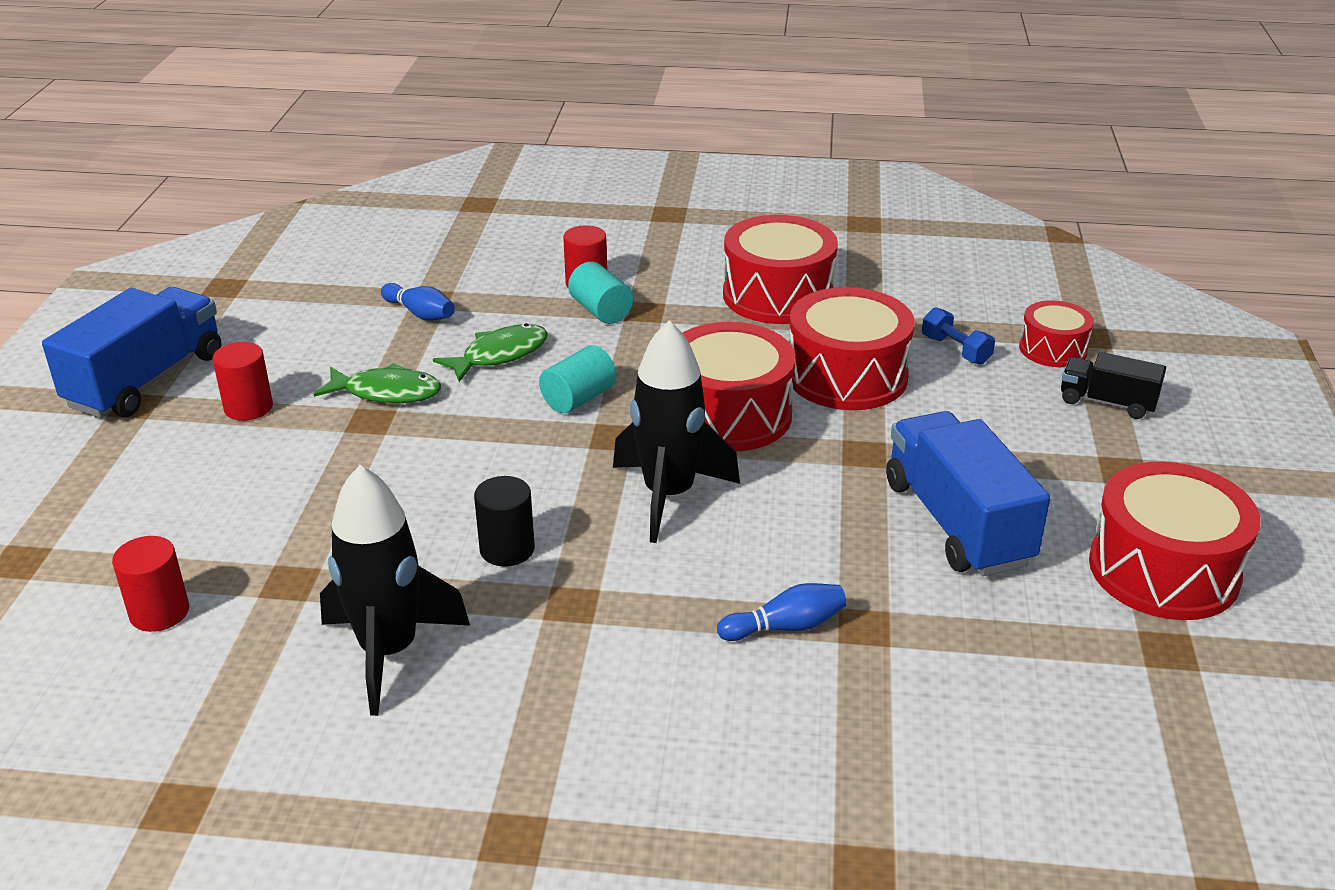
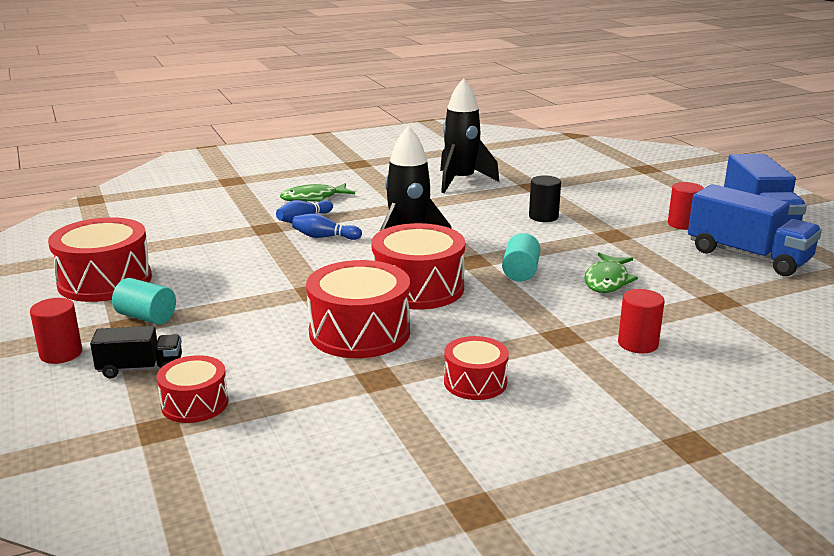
camera: 150 degrees right, 10 degrees down
red cylinder [112,536,189,632] -> red cylinder moved to [30,298,82,364]
green fish [314,363,441,403] -> green fish moved to [280,183,355,202]
blue bowling pin [381,283,455,321] -> blue bowling pin moved to [292,213,362,240]
black cylinder [474,476,535,566] -> black cylinder moved to [529,175,561,222]
turquoise cylinder [568,262,634,324] -> turquoise cylinder moved to [112,278,176,325]
red drum [723,215,838,324] -> red drum [444,336,509,400], size x0.57
blue truck [886,411,1050,576] -> blue truck moved to [688,184,822,276]
blue dumbbell [922,307,995,365] -> none

